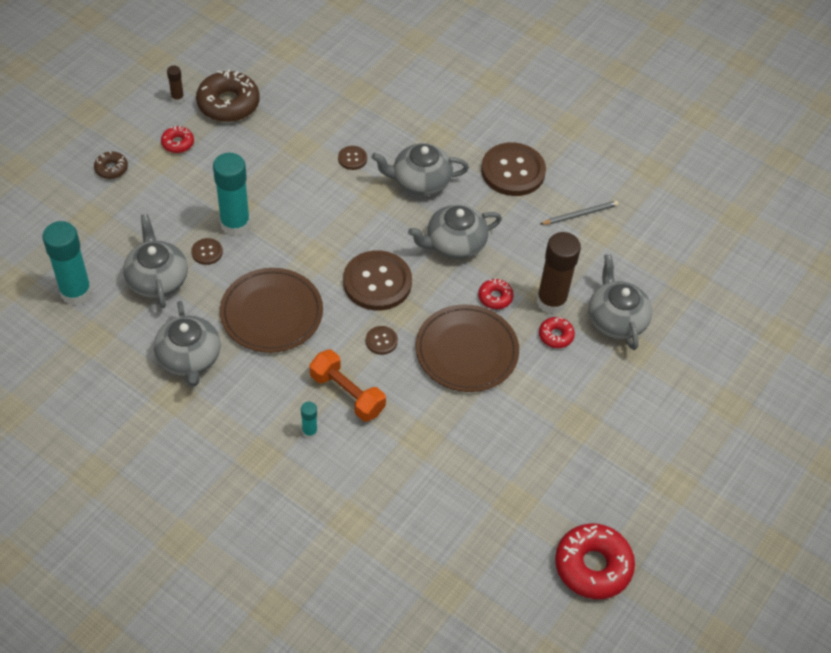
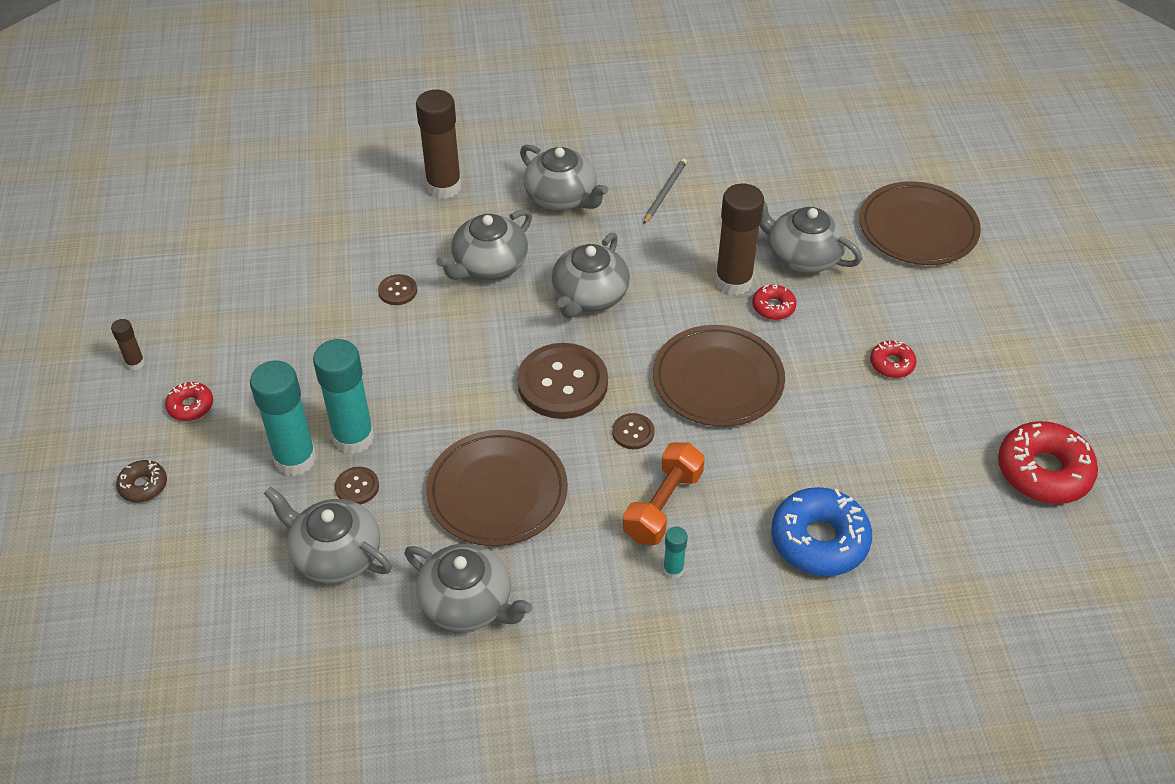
camera: 40 degrees left, 5 degrees down
turquoise glue stick [42,221,92,305] -> turquoise glue stick moved to [250,361,316,476]
brown donut [196,70,260,122] -> none
orange dumbbell [310,350,386,422] -> orange dumbbell turned 60 degrees counterclockwise [623,442,705,545]
red donut [478,278,514,309] -> red donut moved to [870,341,917,378]
brown button [481,142,546,196] -> grey teapot [520,144,608,210]
none -> brown glue stick [416,90,462,199]
none -> blue donut [771,487,872,576]
none -> brown plate [859,181,981,265]

